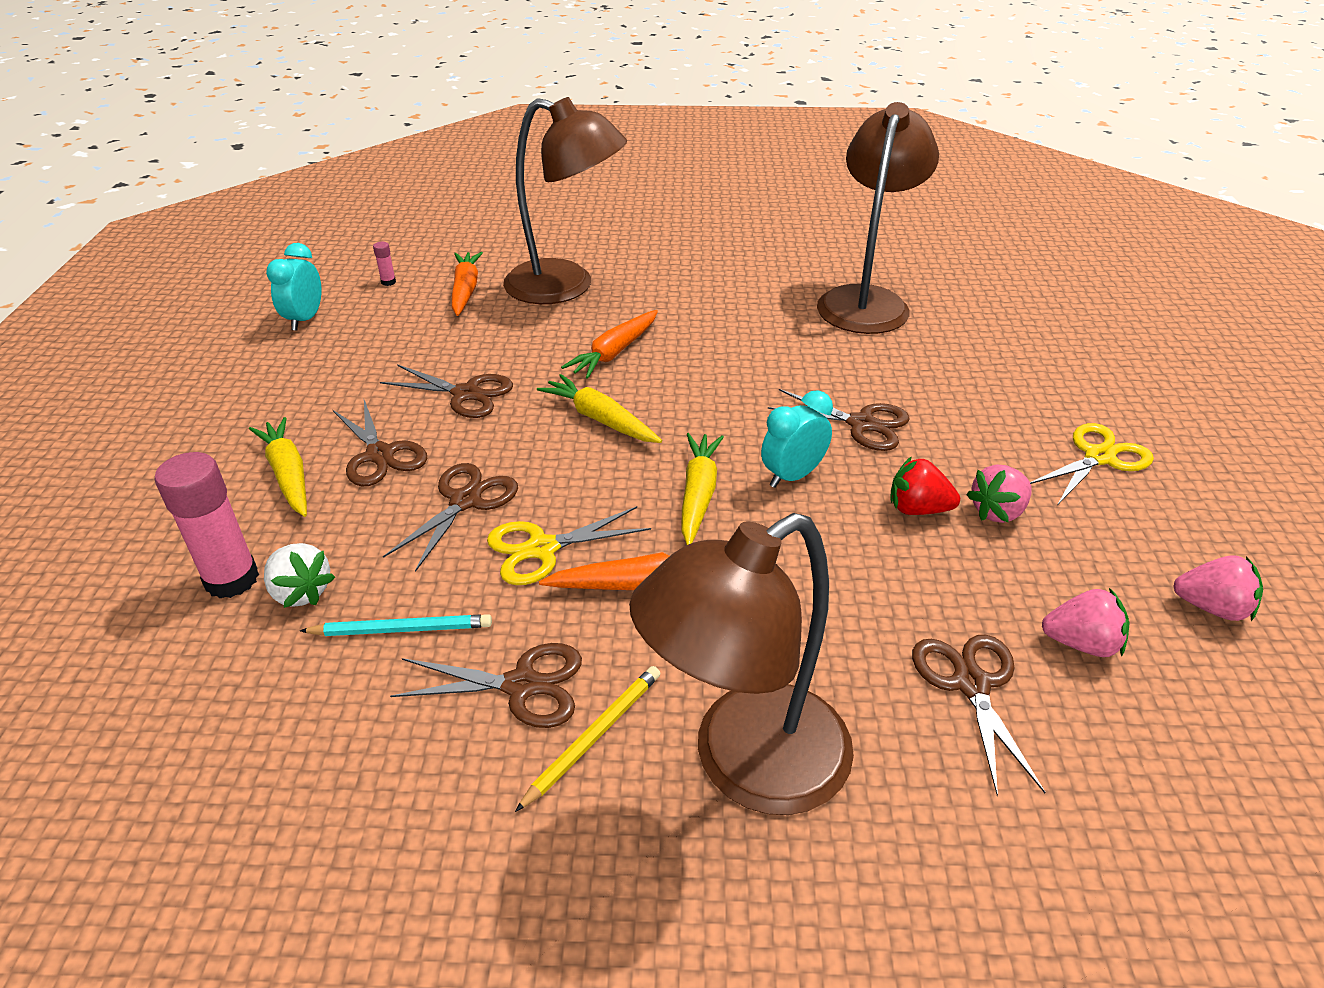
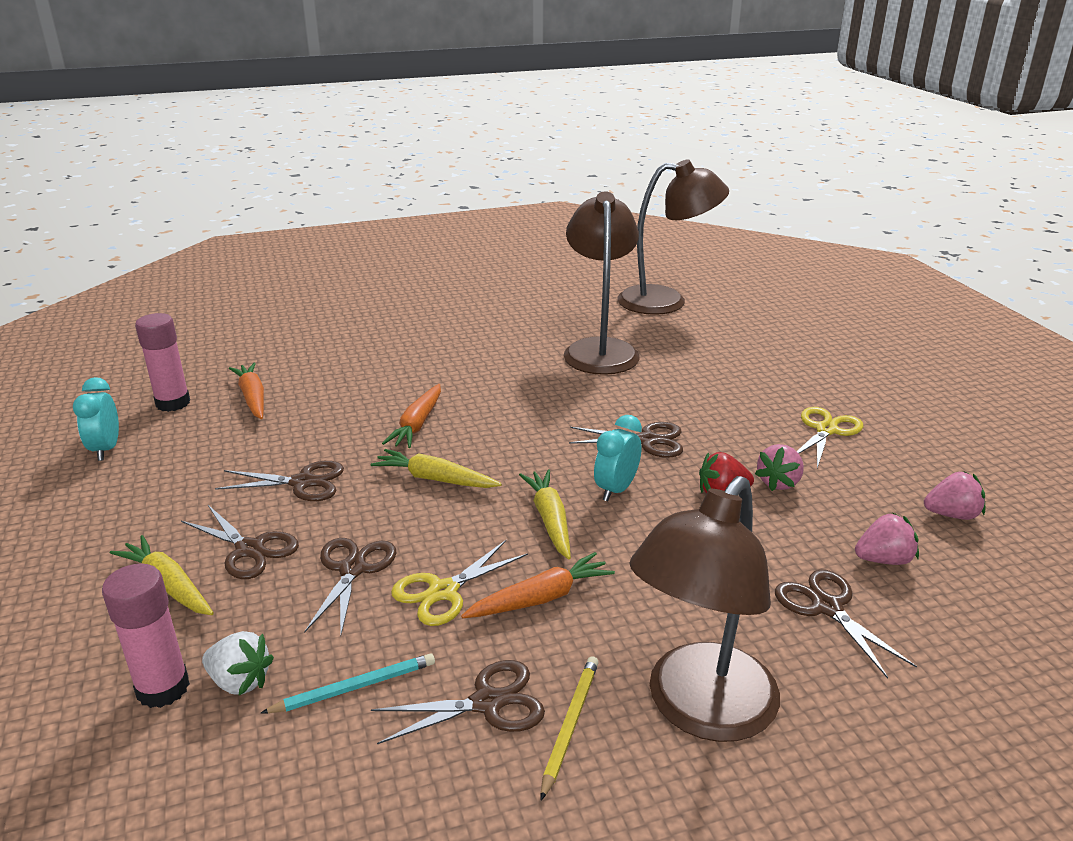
camera: 20 degrees left, 10 degrees down
pink glue stick [373,242,396,286] -> pink glue stick [135,313,190,412], size x2.36
brown lamp [503,97,627,304] -> brown lamp moved to [617,159,729,315]

